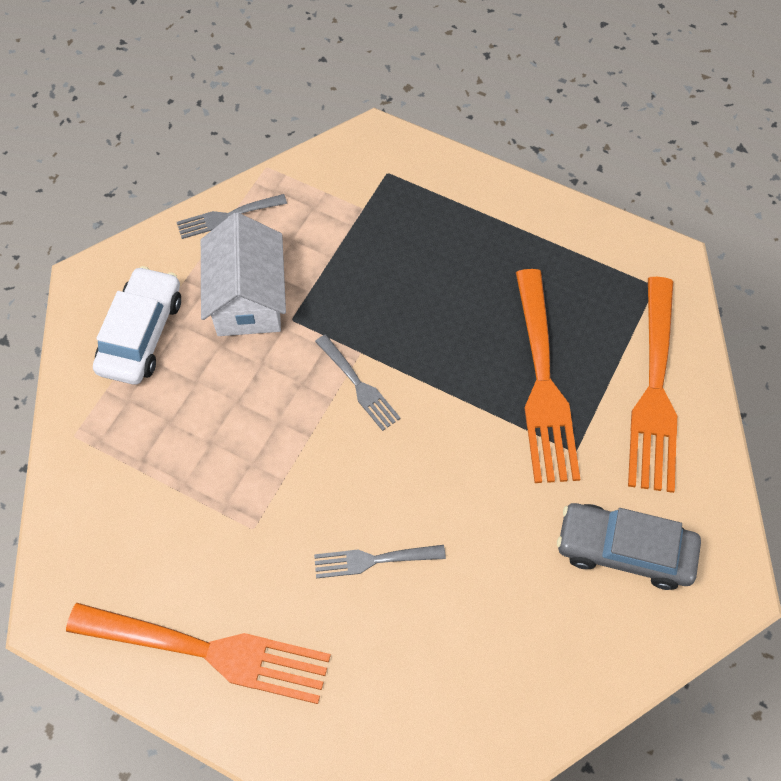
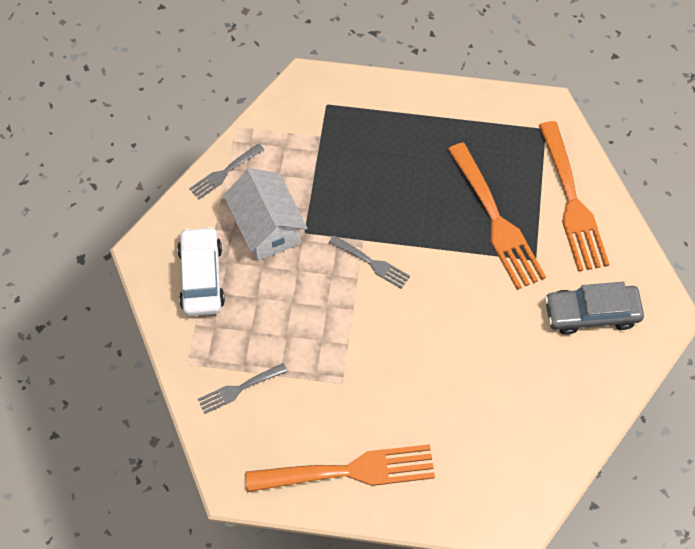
camera: 20 degrees left, 0 degrees up
grey fork [314,545,446,578] -> grey fork moved to [198,363,288,414]

